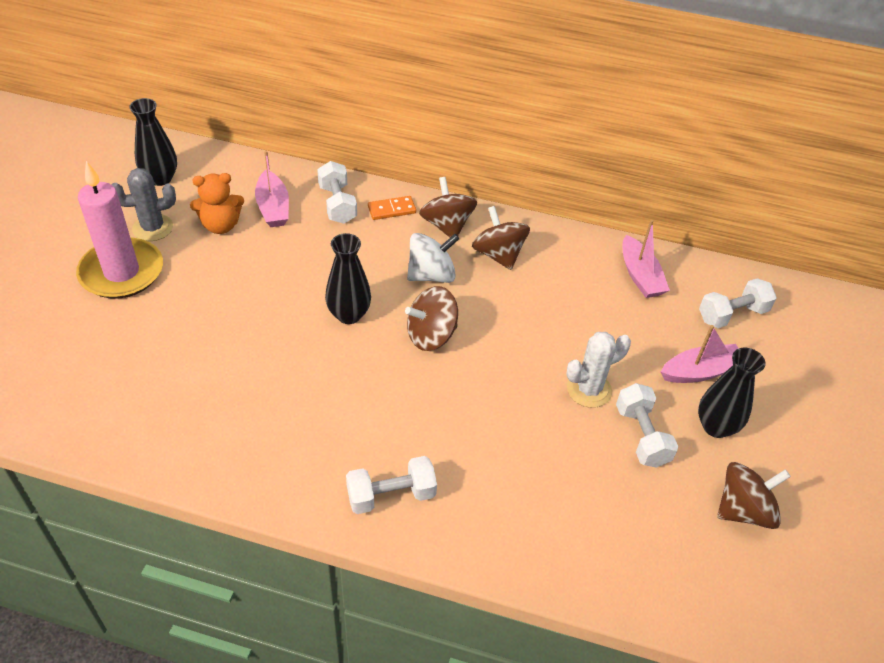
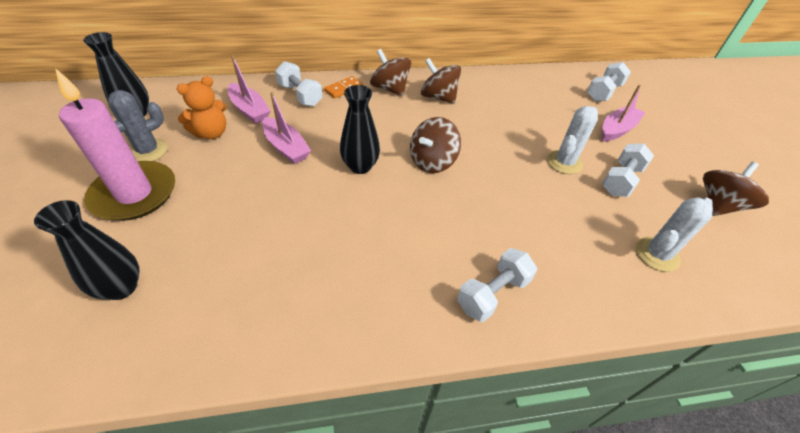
camera: 25 degrees left, 0 degrees up
white spinning top [407,233,459,283] -> none
white dumbbell [616,383,678,468] -> white dumbbell turned 75 degrees clockwise [602,144,654,197]
pink boat [622,220,670,298] -> pink boat moved to [262,92,311,164]
black vase [698,348,766,438] -> black vase moved to [34,200,139,300]
none -> white cactus [636,197,713,272]

